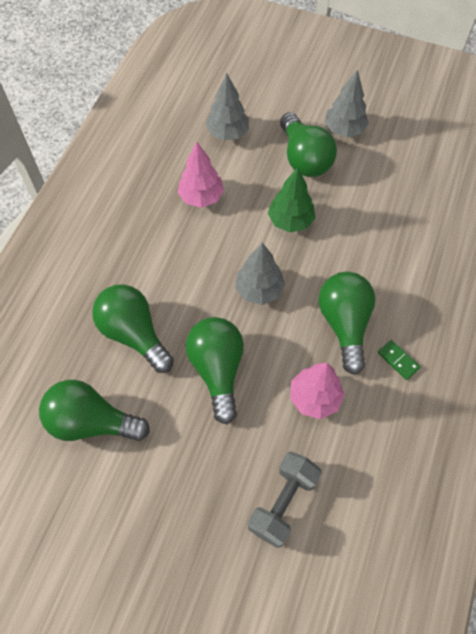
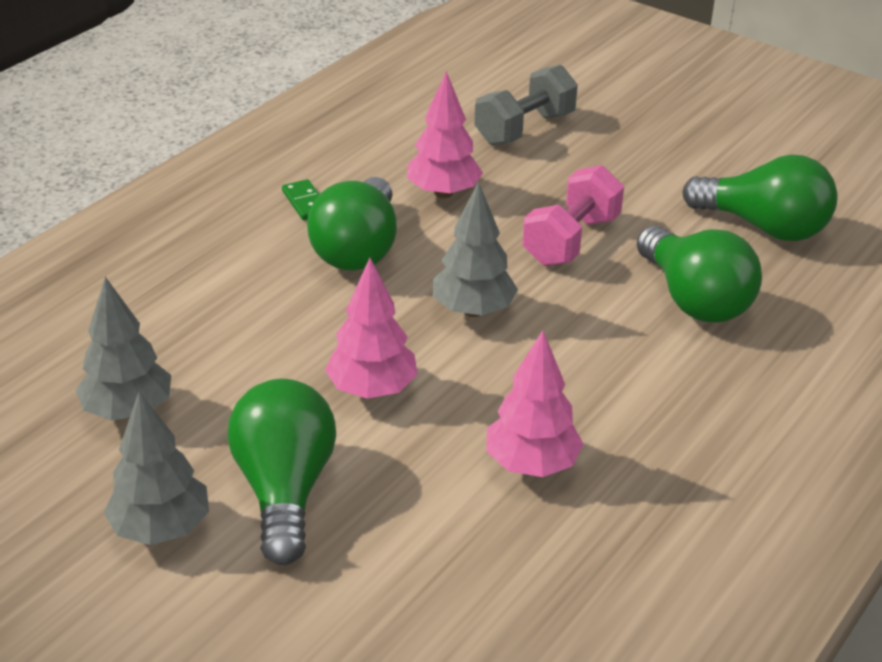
camera: 165 degrees left, 25 degrees down
green light bulb [185,317,244,424] -> pink dumbbell [522,165,624,266]
grey tree [205,73,249,140] -> grey tree moved to [76,277,171,421]
green tree [268,167,315,233] -> pink tree [325,258,418,399]

